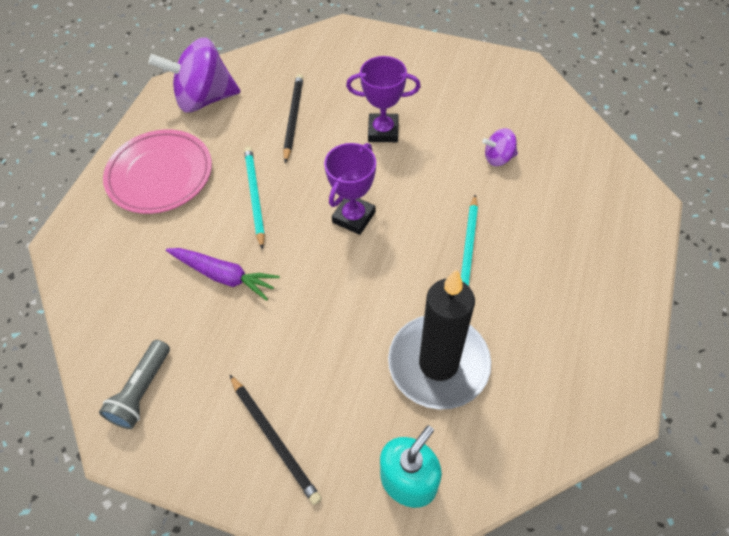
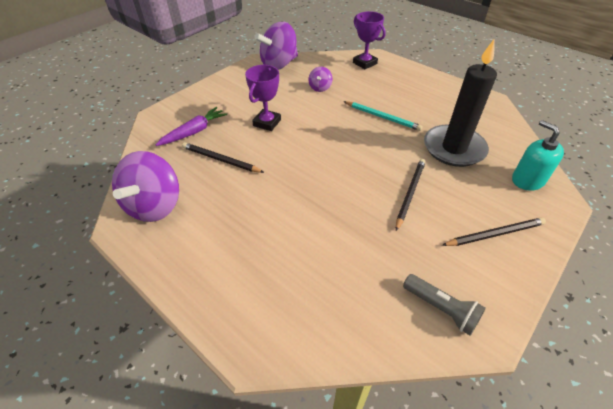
camera: 70 degrees left, 10 degrees down
pink plate [103,129,212,214] -> none
purple carrot [166,248,280,301] -> purple carrot moved to [156,107,227,146]
turquoise pencil [244,147,265,250] -> none
purple trophy [324,143,376,235] -> purple trophy moved to [353,11,386,69]
none -> purple spinning top [254,22,298,70]
none -> black pencil [396,159,426,231]

